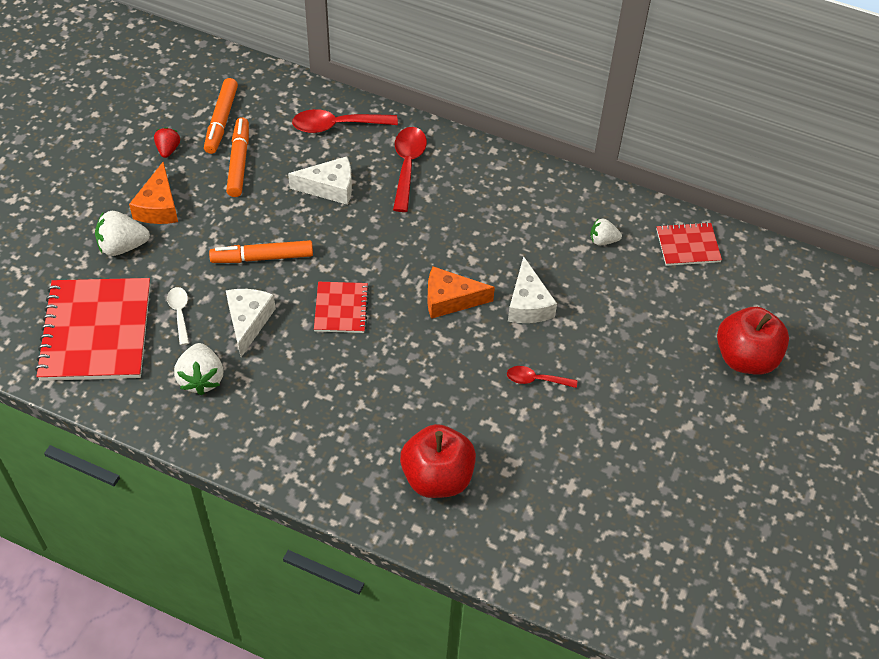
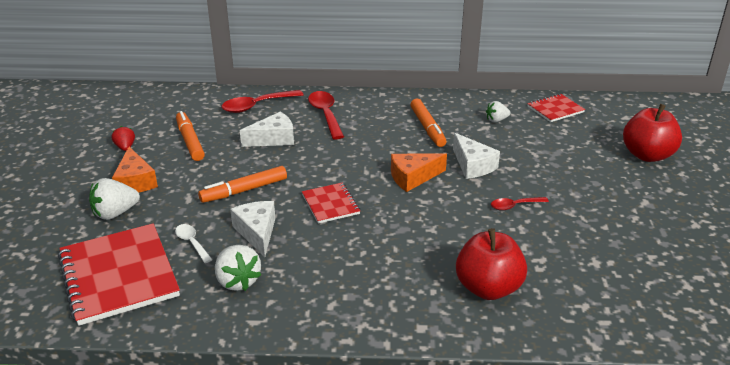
camera: 20 degrees left, 20 degrees down
orange marker [204,78,238,154] -> orange marker moved to [410,99,447,147]

